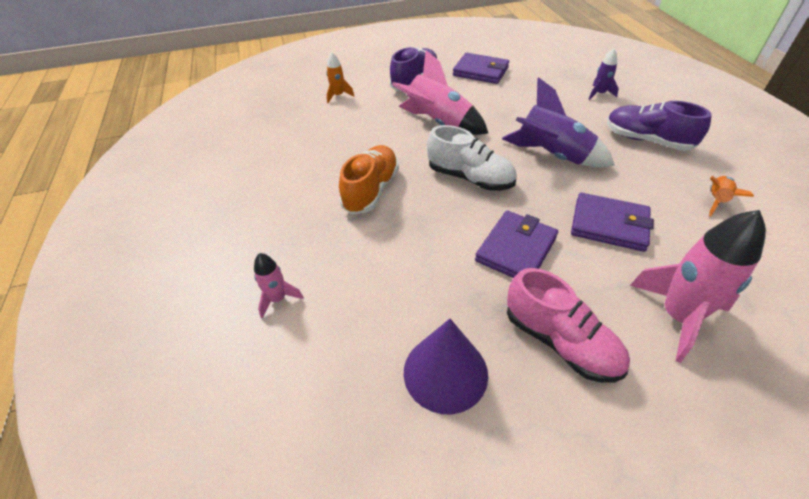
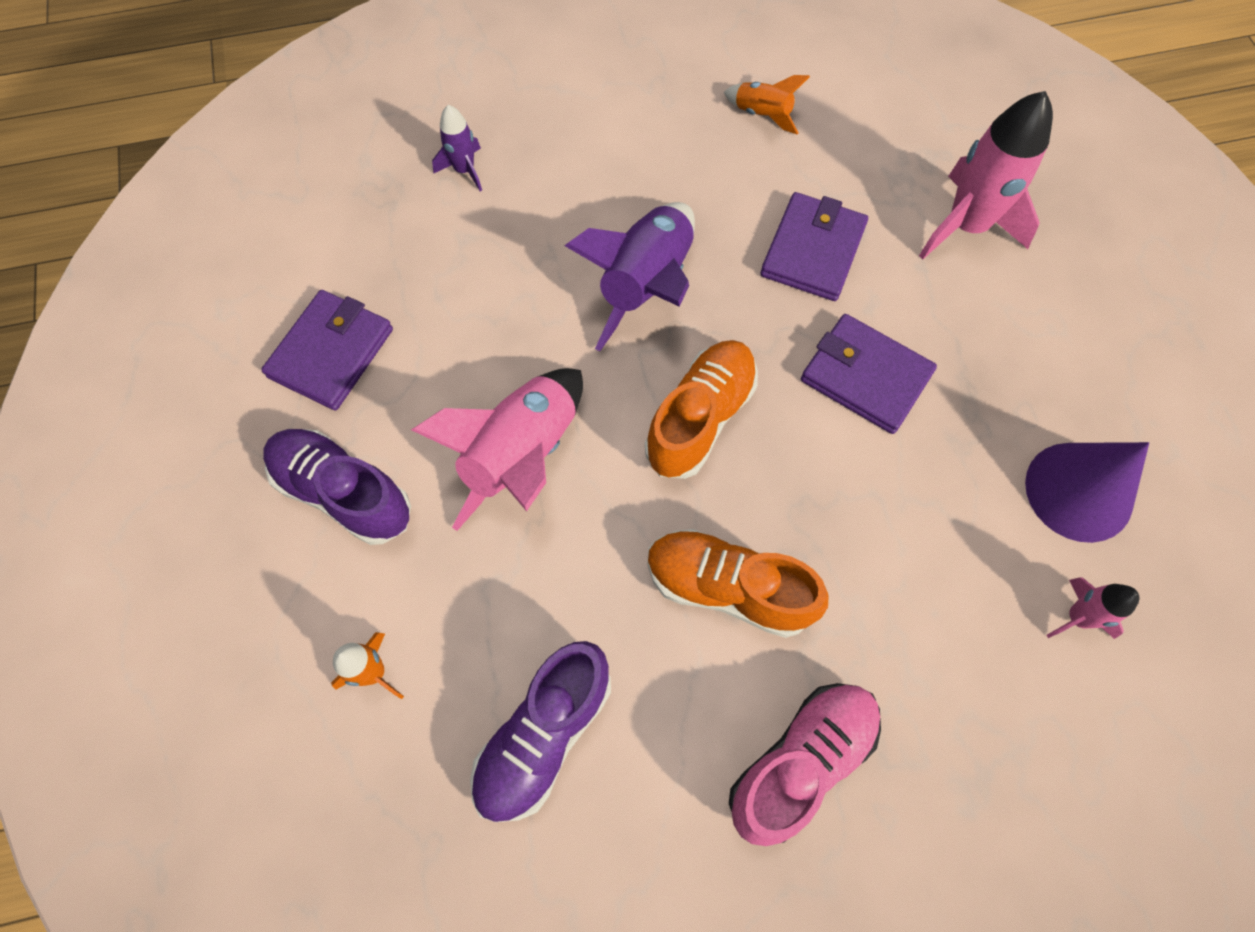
camera: 90 degrees left, 20 degrees up
pink rocket [254,253,304,319] -> pink rocket moved to [1046,578,1139,639]
white shoe [427,125,516,191] -> orange shoe [645,340,758,479]
pink shoe [507,268,630,382] -> pink shoe moved to [729,683,881,846]
purple shoe [607,101,712,151] -> purple shoe moved to [470,641,611,822]

